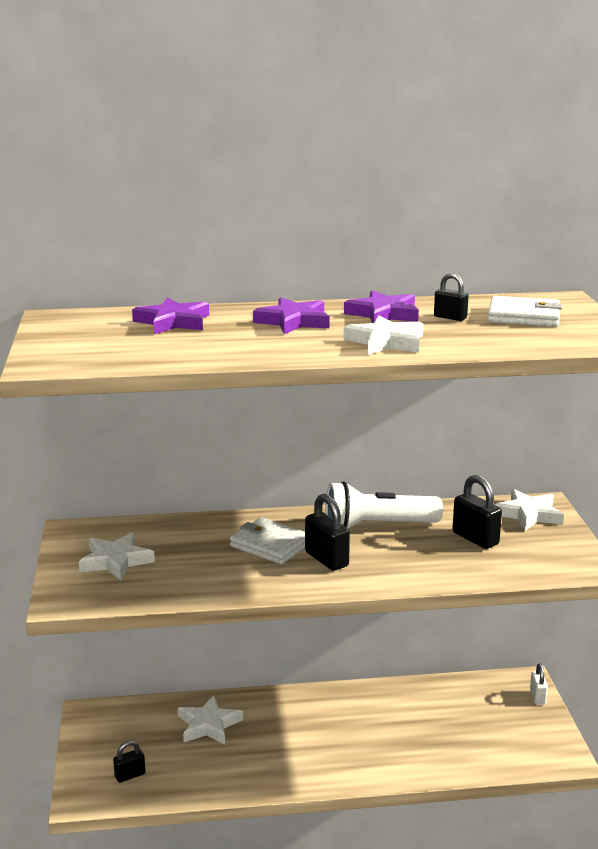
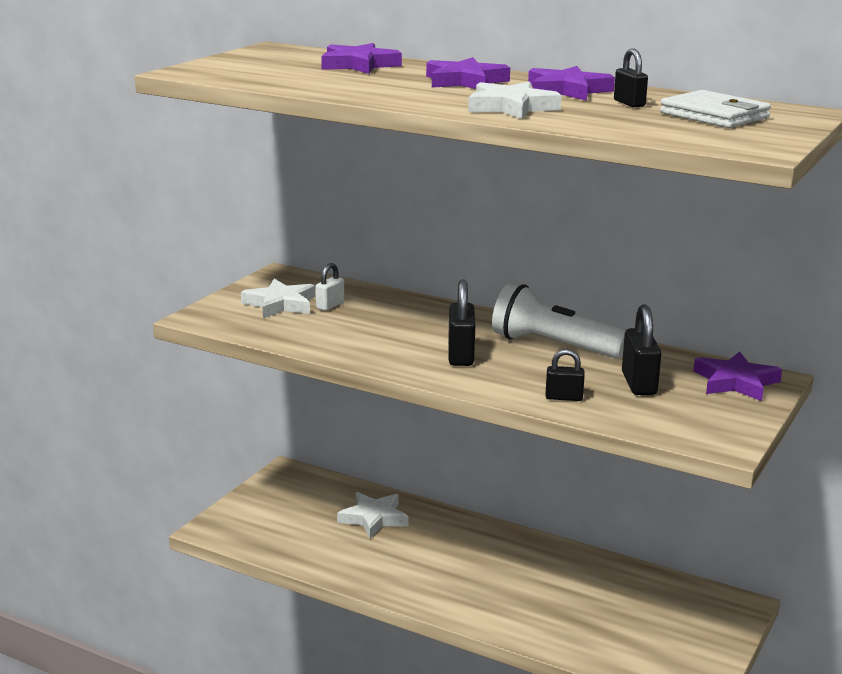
camera: 35 degrees right, 0 degrees up
black padlock [113,740,145,783] -> black padlock moved to [545,349,585,401]
white wallet [230,517,305,564] -> none
white star [495,489,564,531] -> purple star [693,351,782,401]
white padlock [530,664,548,705] -> white padlock moved to [316,263,344,311]

